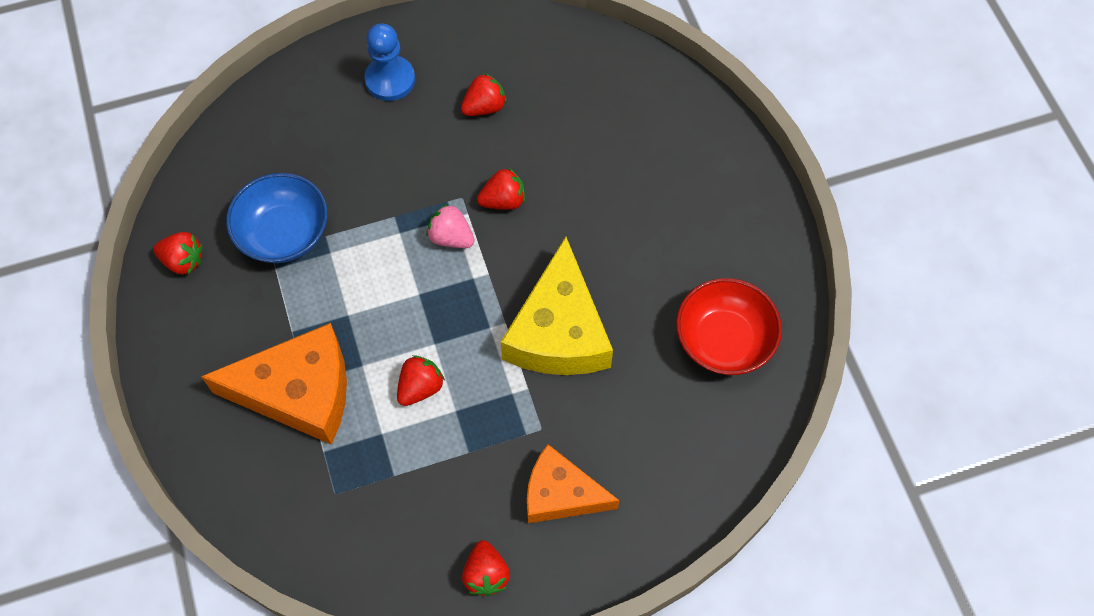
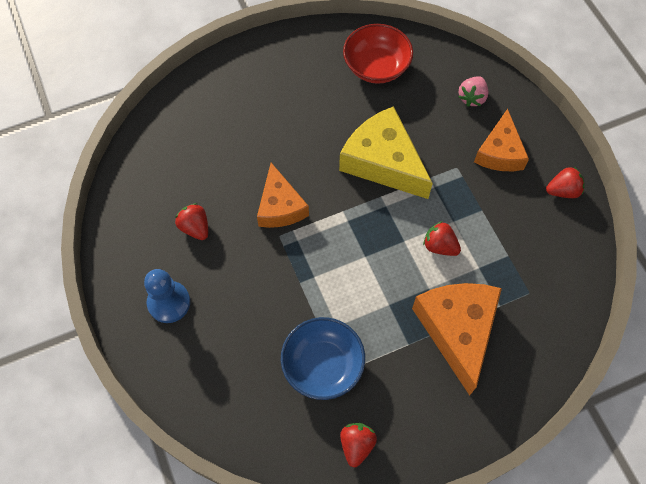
camera: 95 degrees left, 0 degrees up
pink strawberry [426,204,475,248] -> pink strawberry moved to [458,76,488,107]
red strawberry [477,168,525,210] -> orange cheese [257,163,309,228]
yellow cheese [501,237,613,375] -> yellow cheese turned 135 degrees counterclockwise [339,106,433,199]

